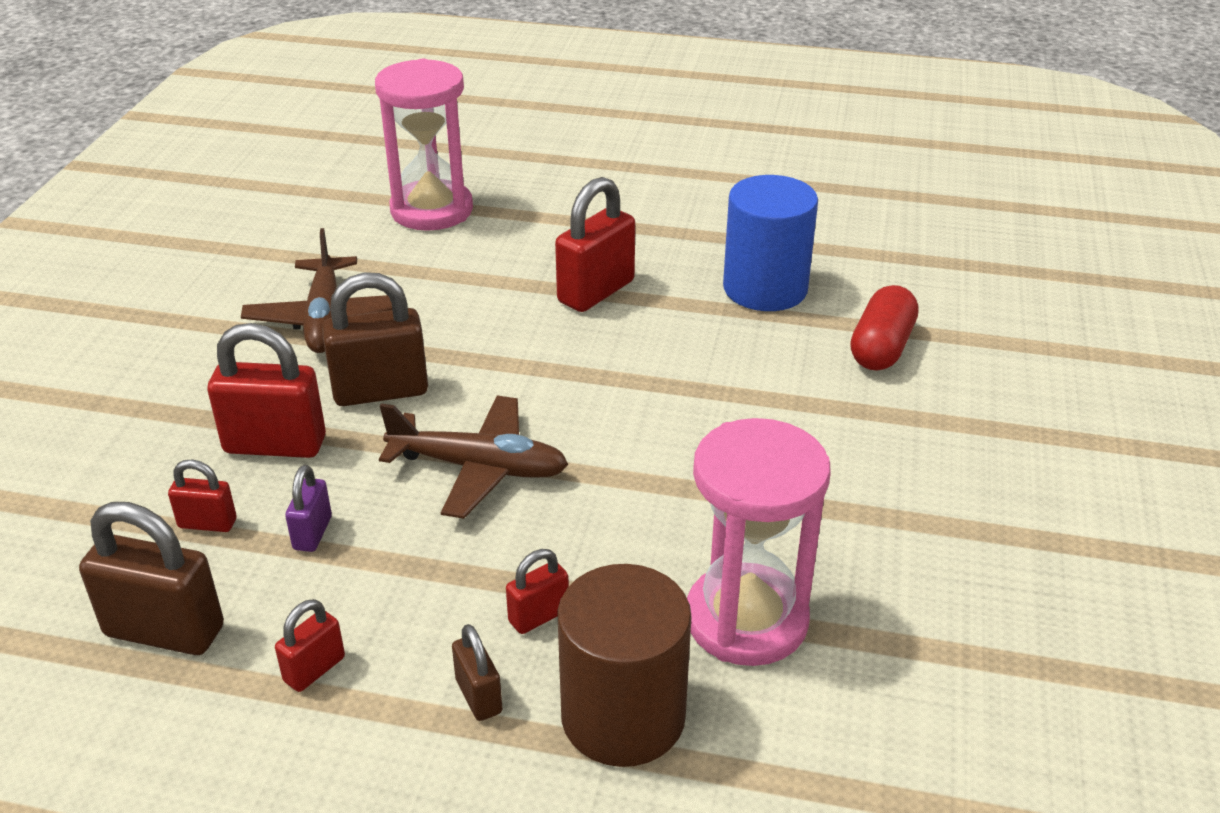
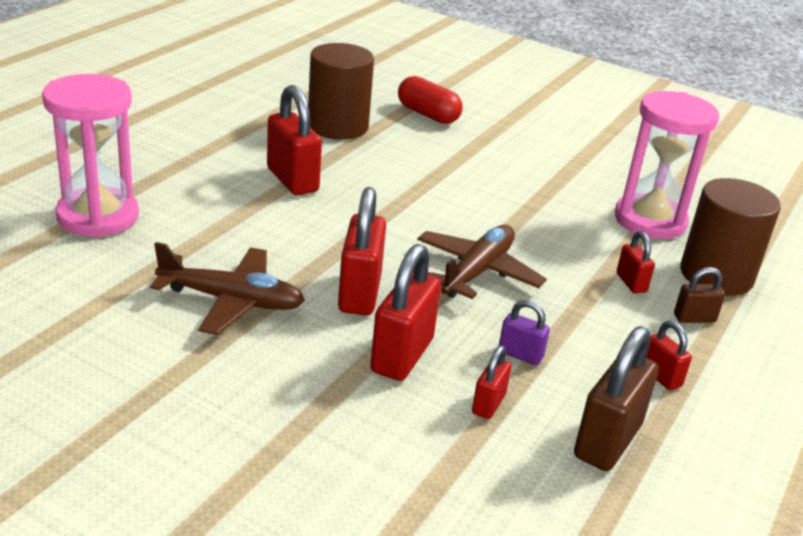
camera: 75 degrees left, 5 degrees down
brown padlock [322,272,428,406] -> red padlock [338,187,386,315]
blue cylinder [723,175,818,311] -> brown cylinder [308,43,374,140]

